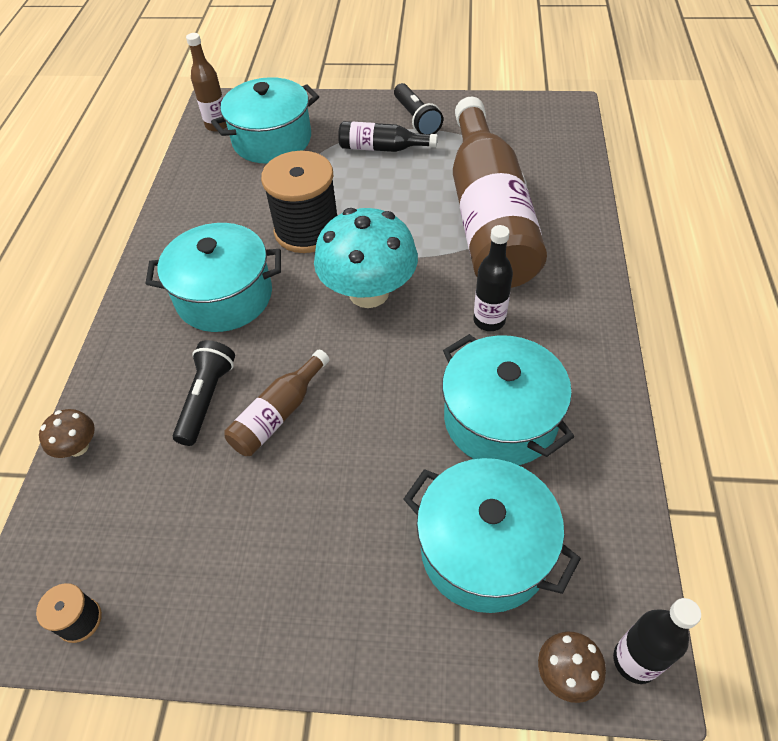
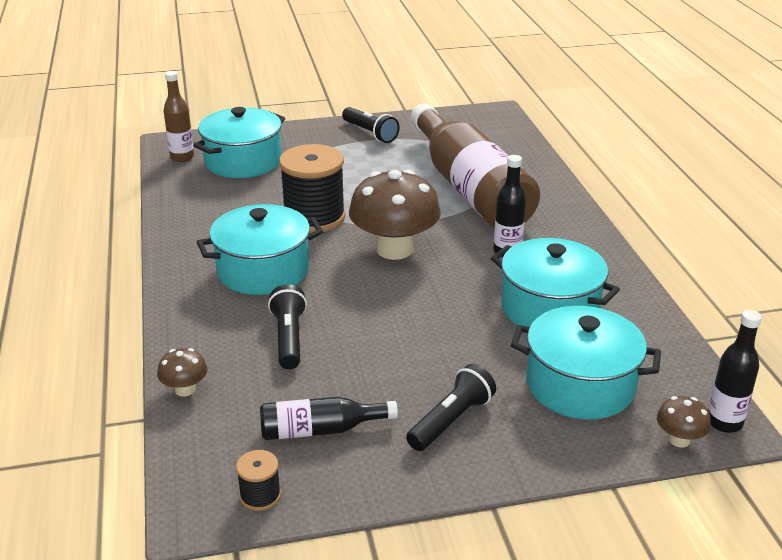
camera: 20 degrees left, 20 degrees down
brown bottle [224,350,330,456] -> none
turquoise mushroom [314,208,418,308] -> brown mushroom [349,170,441,260]
black bottle [338,121,437,152] -> black bottle moved to [260,397,398,440]
none -> black flashlight [406,364,496,451]

